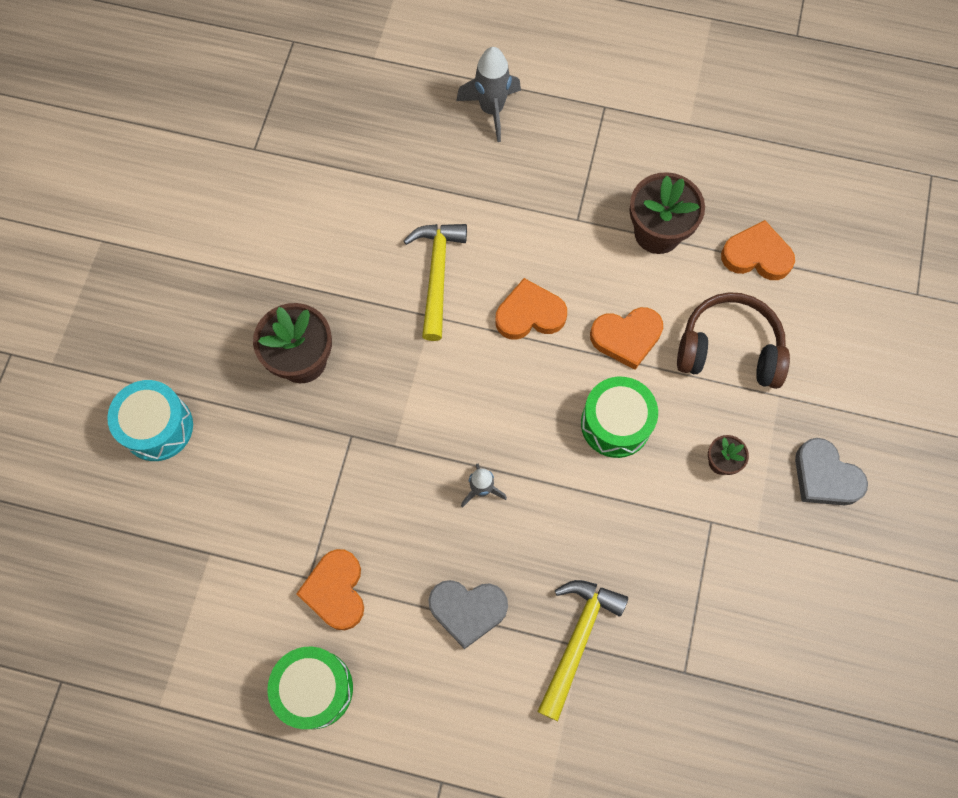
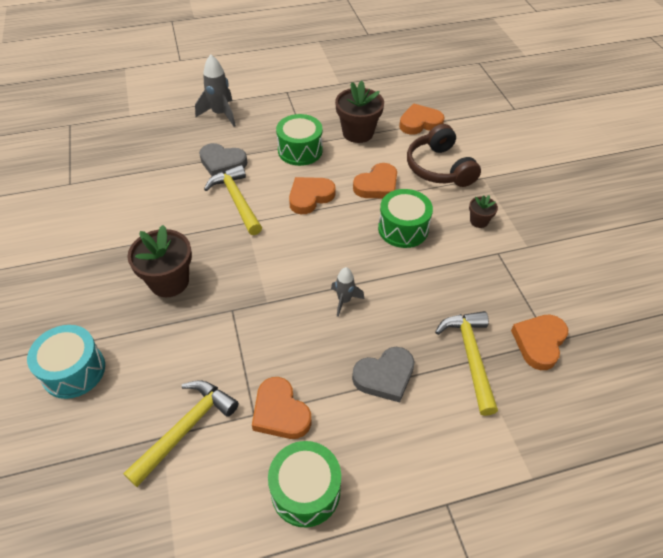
camera: 30 degrees left, 20 degrees down
brown headphones [677,292,790,389] -> brown headphones turned 90 degrees counterclockwise [407,124,481,187]
grey heart [795,438,868,505] -> grey heart moved to [199,143,247,176]
none -> yellow hammer [123,381,239,487]
none -> green drum [276,114,323,166]
none -> orange heart [511,314,568,370]

